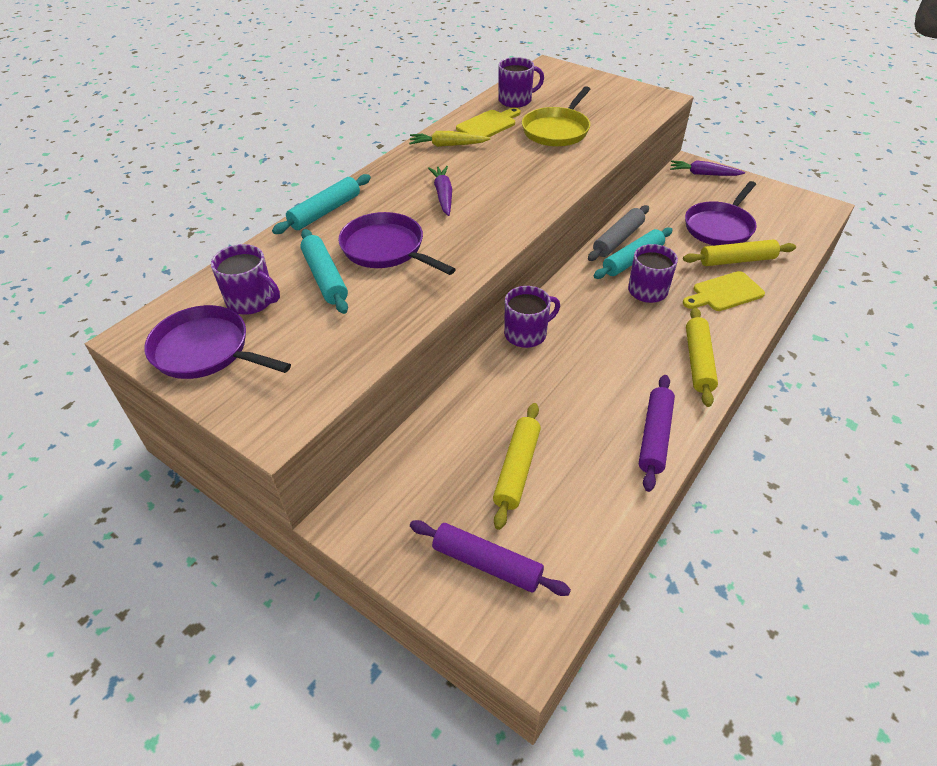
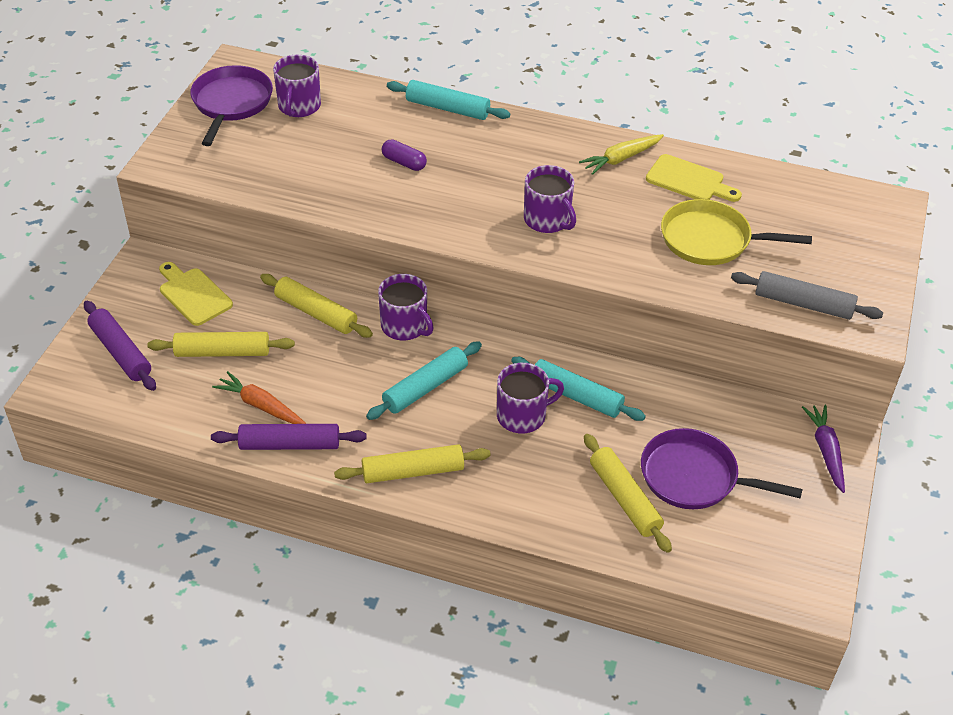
camera: 70 degrees right, 0 degrees up
turquoise rolling pin [300,229,348,314] -> turquoise rolling pin moved to [366,341,482,420]
purple pan [338,212,456,275] -> purple capsule [382,139,427,171]
yellow carrot [409,131,491,147] -> yellow carrot turned 105 degrees counterclockwise [579,134,664,175]
purple rolling pin [410,520,571,596] -> purple rolling pin turned 45 degrees counterclockwise [84,301,156,391]
purple carrot [428,166,452,216] -> none
purple mug [498,57,544,108] -> purple mug moved to [524,165,576,233]
grey rolling pin [588,205,649,261] -> grey rolling pin moved to [731,271,883,320]
yellow cutting board [683,271,765,311] -> yellow cutting board moved to [159,262,233,326]
none -> orange carrot [212,371,306,424]
none -> yellow rolling pin [260,274,373,338]

